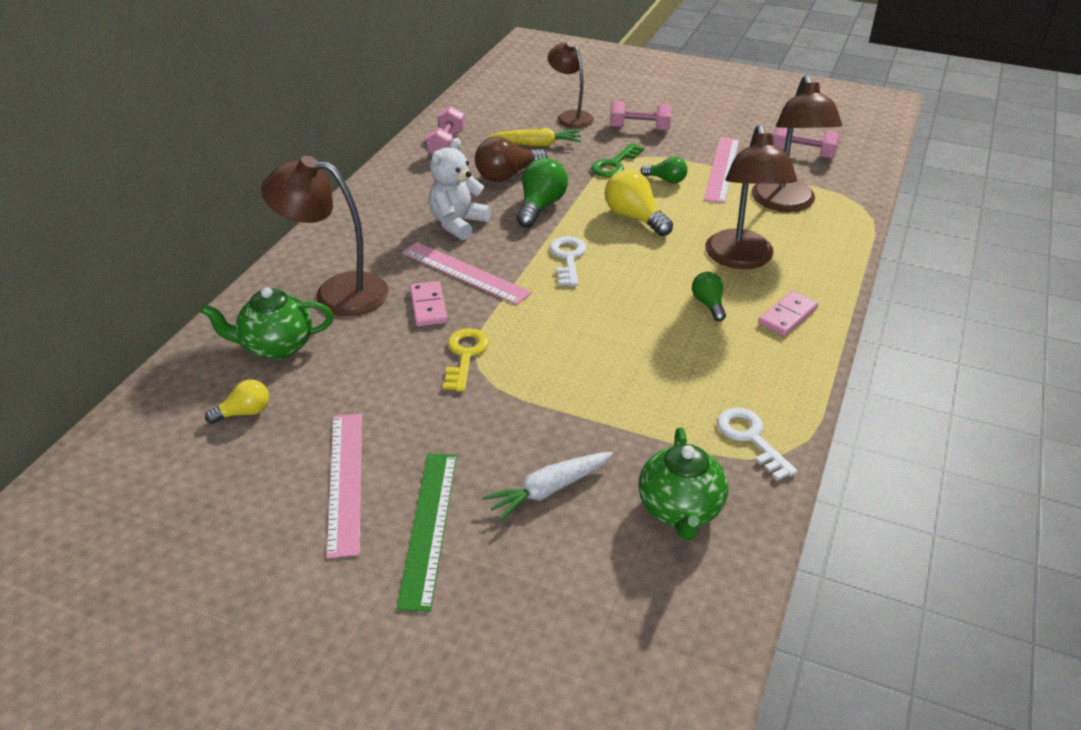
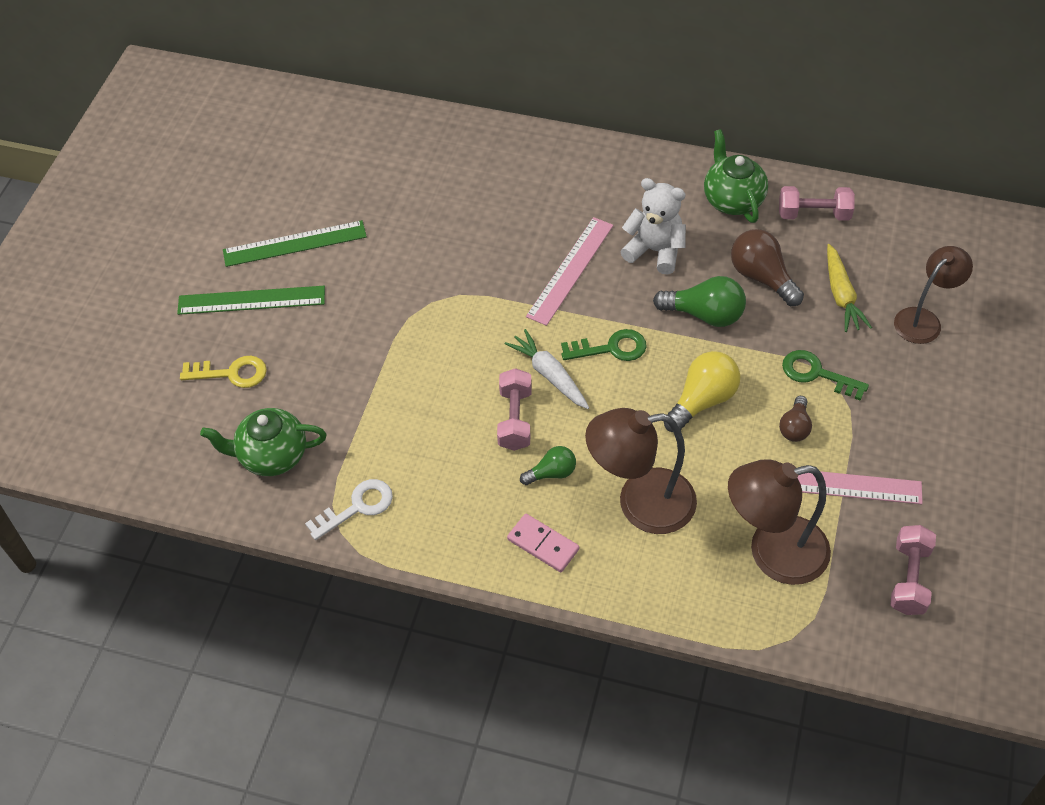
camera: 85 degrees right, 15 degrees up
green teapot [200,287,333,360] -> green teapot moved to [704,129,768,223]
yellow light bulb [205,379,269,424] -> none
brown lamp [261,156,389,316] -> none
pink ruler [326,414,362,558] -> green ruler [223,220,367,267]
pink domino [410,281,448,326] -> none
yellow key [443,328,489,392] -> yellow key moved to [180,356,267,388]
white carrot [482,452,613,522] -> white carrot moved to [505,329,589,409]
white key [550,236,587,286] -> green key [561,329,647,361]
pink dumbbell [610,101,672,131] -> pink dumbbell moved to [497,368,532,451]
green light bulb [641,157,688,184] -> brown light bulb [779,396,812,442]

